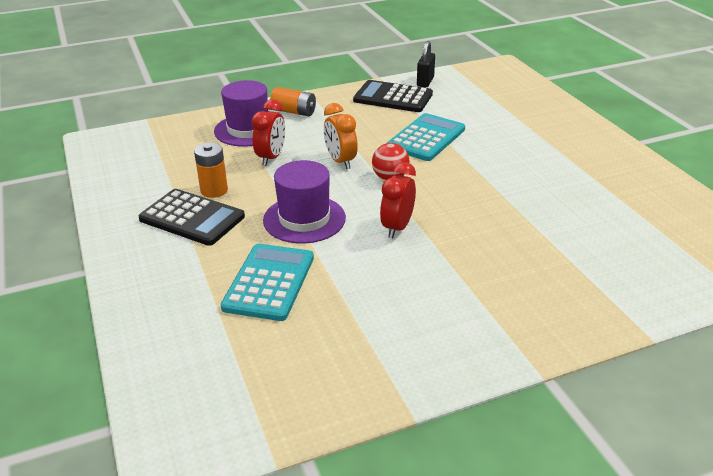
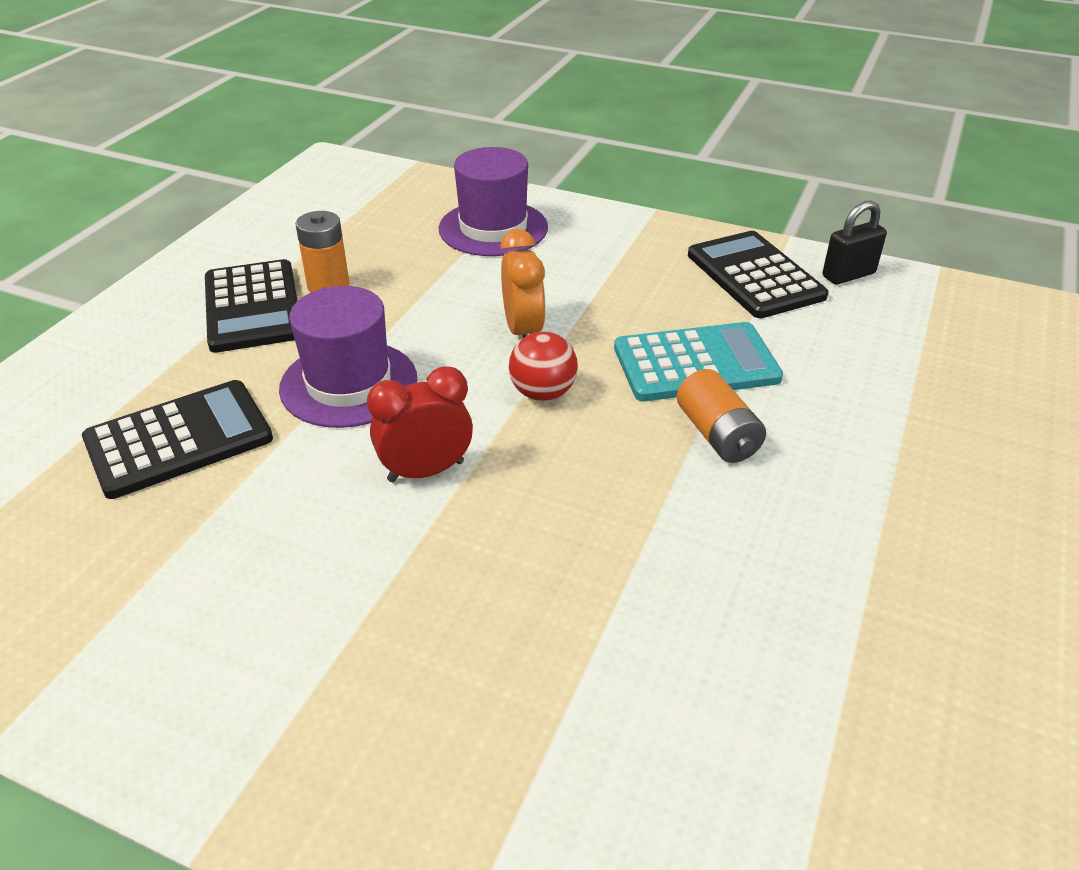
camera: 45 degrees right, 5 degrees up
turquoise calculator [220,244,314,321] -> black calculator [82,380,273,499]
red clock [252,99,285,166] -> none
orange battery [270,87,316,116] -> orange battery moved to [677,369,766,463]
orange clock [324,103,358,169] -> orange clock turned 150 degrees clockwise [500,229,546,338]

